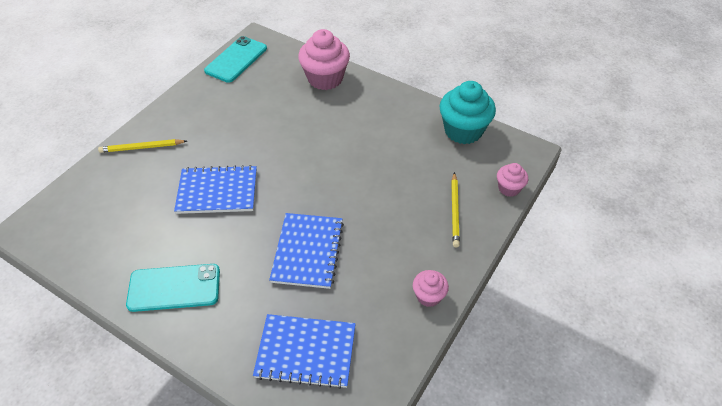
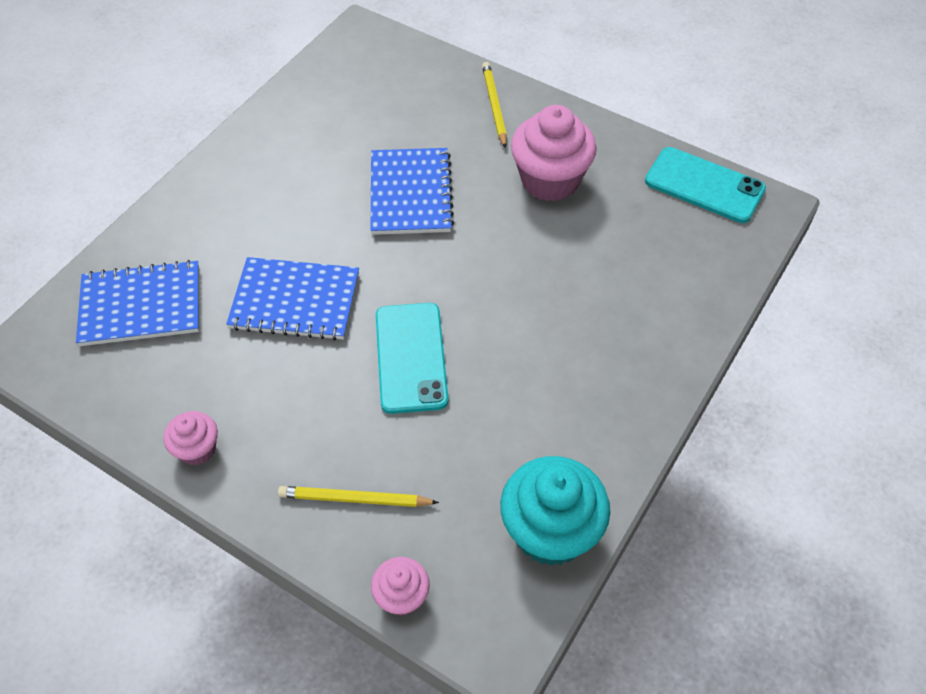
camera: 90 degrees right, 5 degrees up
turquoise phone [126,264,220,312] -> turquoise phone moved to [376,303,448,414]
blue notebook [253,314,356,389] -> blue notebook turned 75 degrees clockwise [76,260,199,346]
pink cupcake [298,29,350,90] -> pink cupcake moved to [511,105,597,202]

